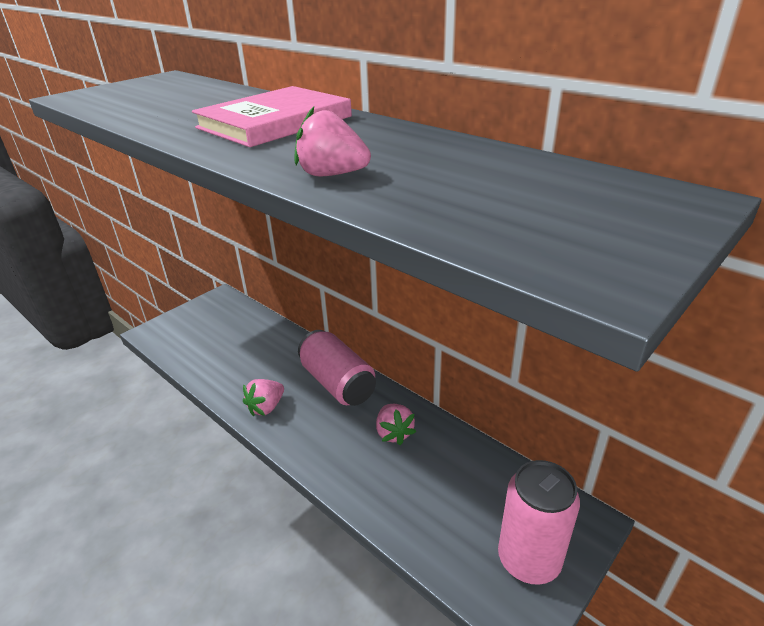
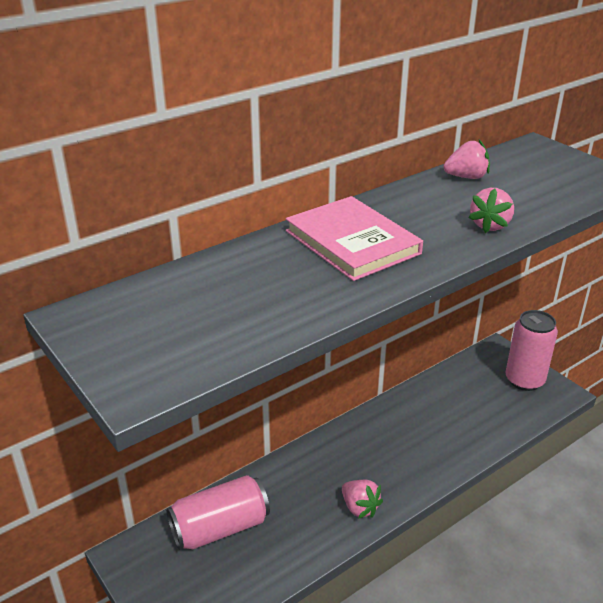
camera: 80 degrees left, 0 degrees up
pink can [298,330,376,406] -> pink can moved to [166,475,270,550]
pink strawberry [376,404,416,445] -> pink strawberry moved to [443,140,490,179]

